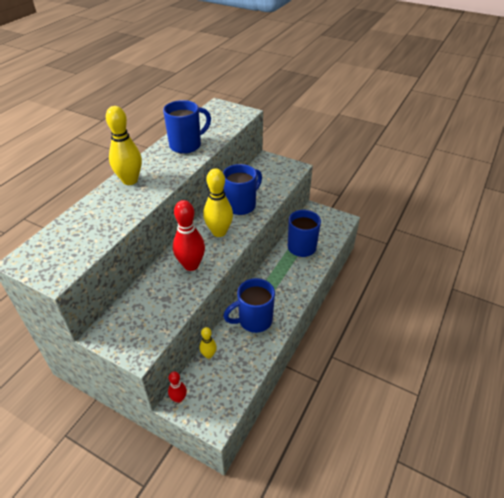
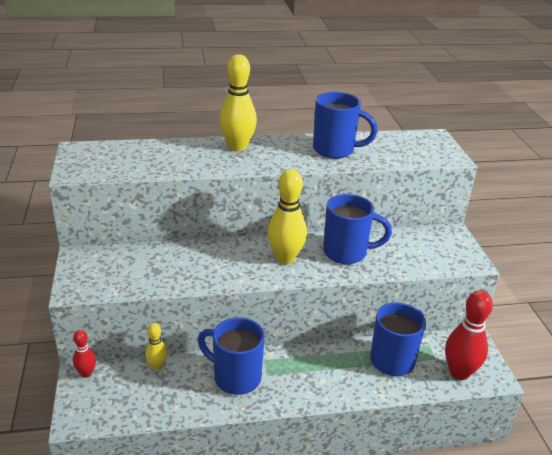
camera: 50 degrees right, 10 degrees down
red bowling pin [173,200,205,271] -> red bowling pin moved to [445,290,493,380]

